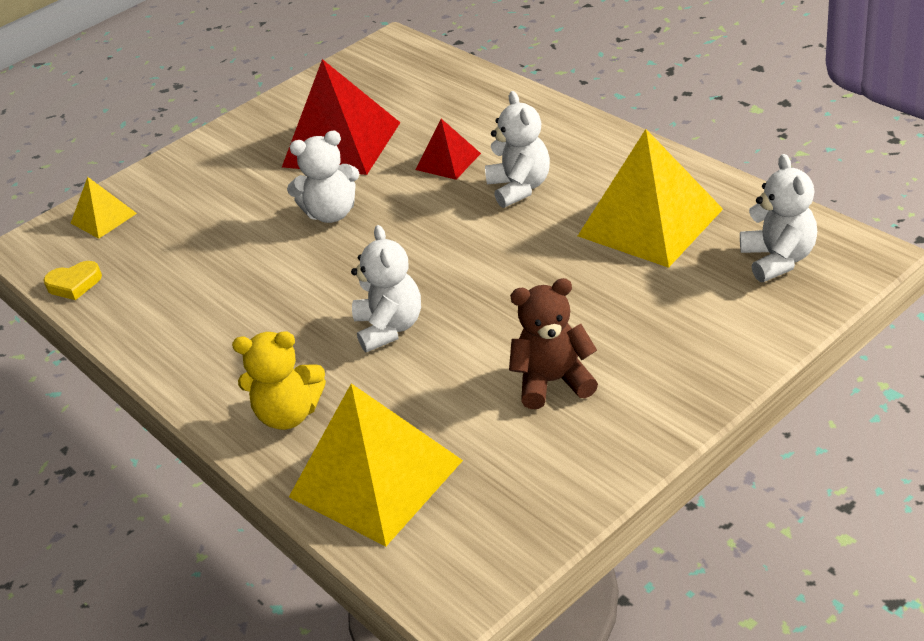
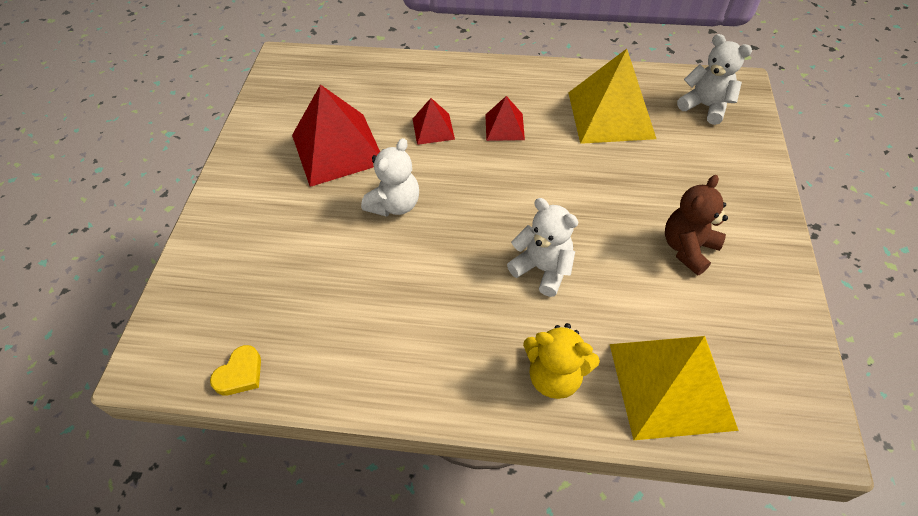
camera: 45 degrees left, 15 degrees up
yellow pyramid [71,177,137,239] -> none
yellow teddy bear [232,331,326,430] -> yellow teddy bear turned 60 degrees clockwise [523,323,600,399]
white teddy bear [485,91,550,208] -> red pyramid [485,96,525,141]

